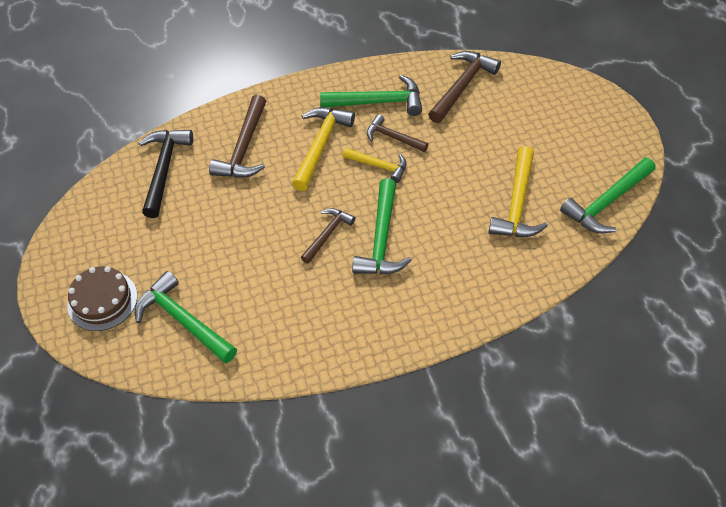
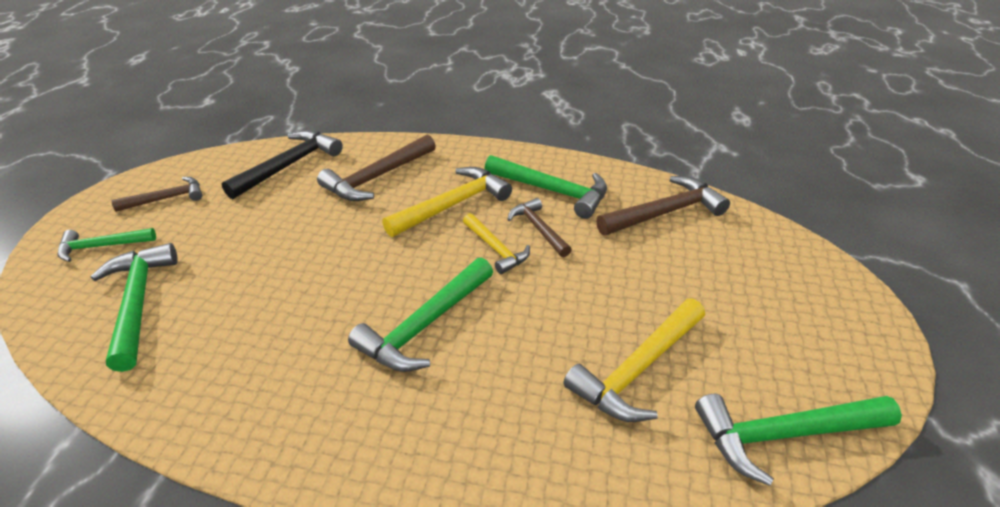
camera: 30 degrees right, 15 degrees down
brown cake [67,266,137,331] -> green hammer [57,228,156,262]
brown hammer [301,208,355,264] -> brown hammer moved to [111,177,202,212]

